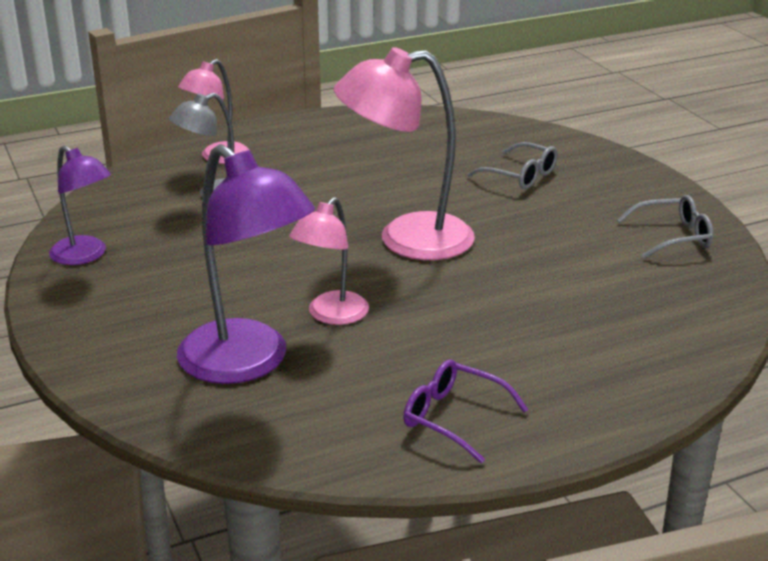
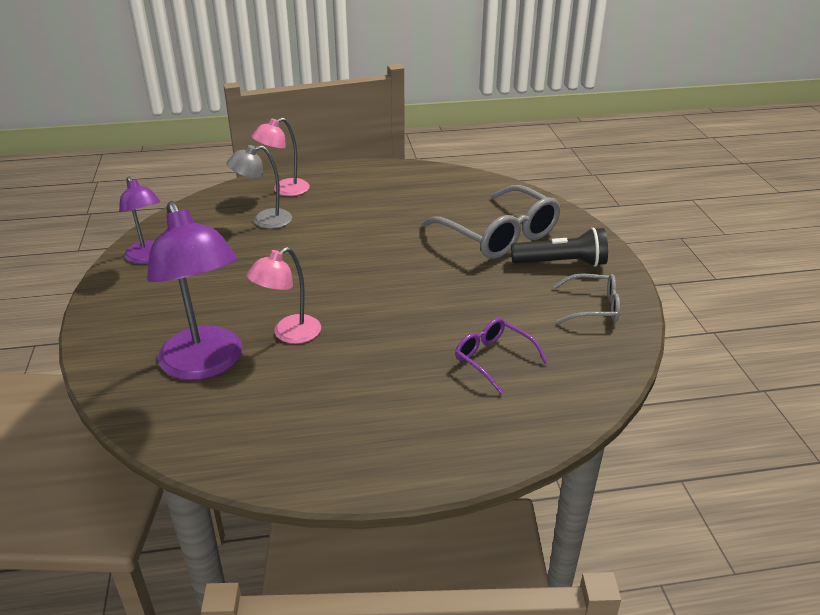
camera: 15 degrees right, 5 degrees up
pink lamp [334,47,475,260] -> none
purple glasses [403,359,528,463] -> purple glasses moved to [455,318,548,394]
grey glasses [467,142,558,189] -> grey glasses [421,185,561,259], size x1.86
none -> black flashlight [511,227,608,267]

